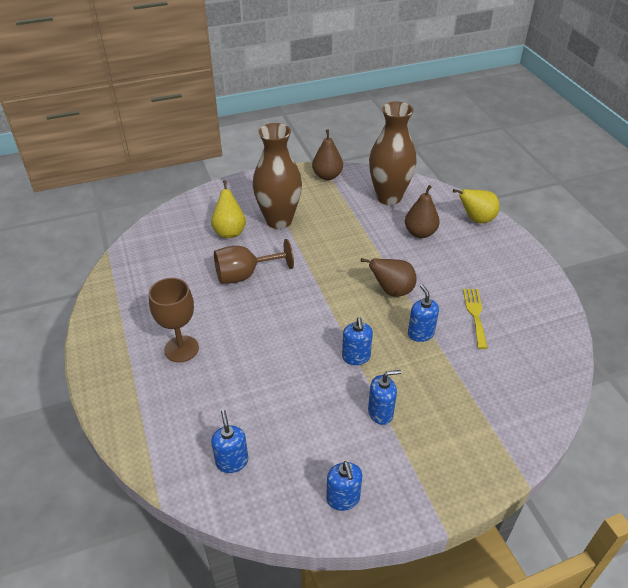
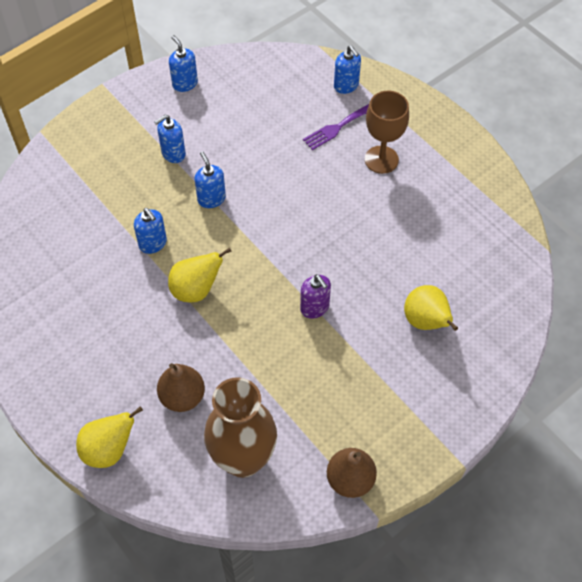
camera: 160 degrees right, 15 degrees up
blue soap dispenser [211,410,248,473] -> blue soap dispenser moved to [334,45,361,94]
brown goblet [214,239,294,284] -> none
brown vase [253,123,302,229] -> none
brown pear [361,258,417,297] -> yellow pear [168,247,231,303]
yellow fork [463,289,488,349] -> none
none -> purple soap dispenser [300,274,331,319]
none -> purple fork [303,104,369,150]

